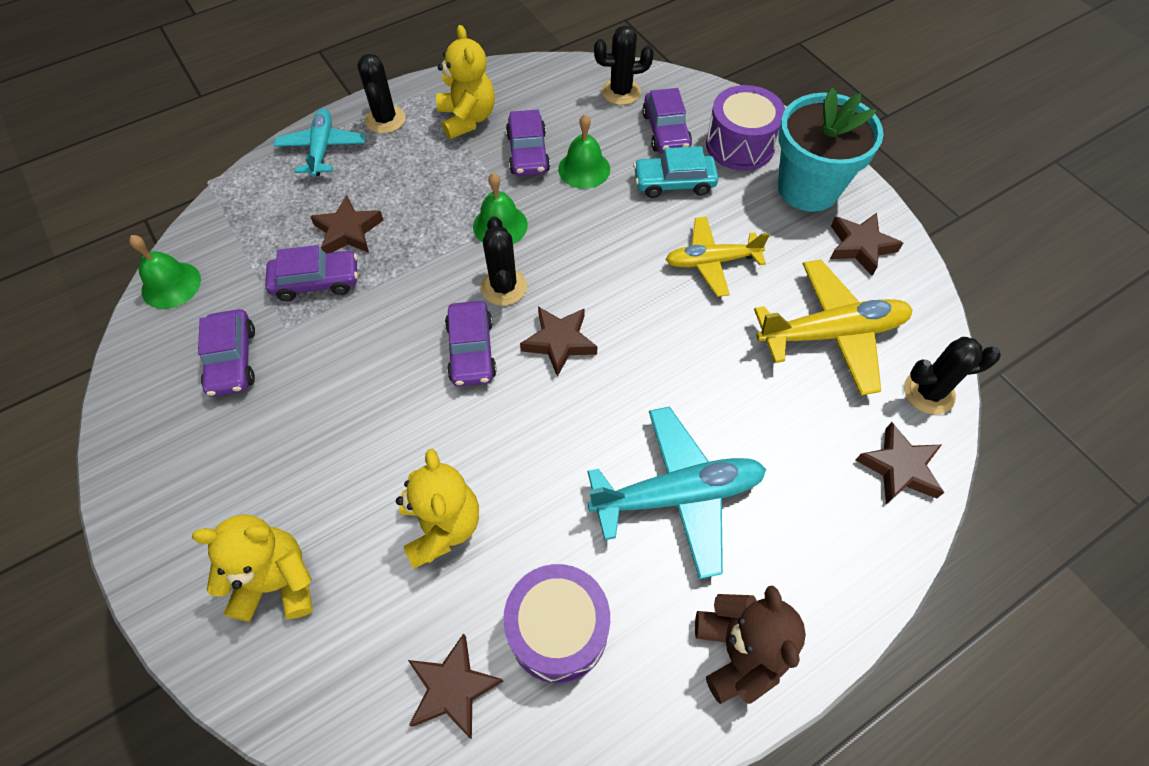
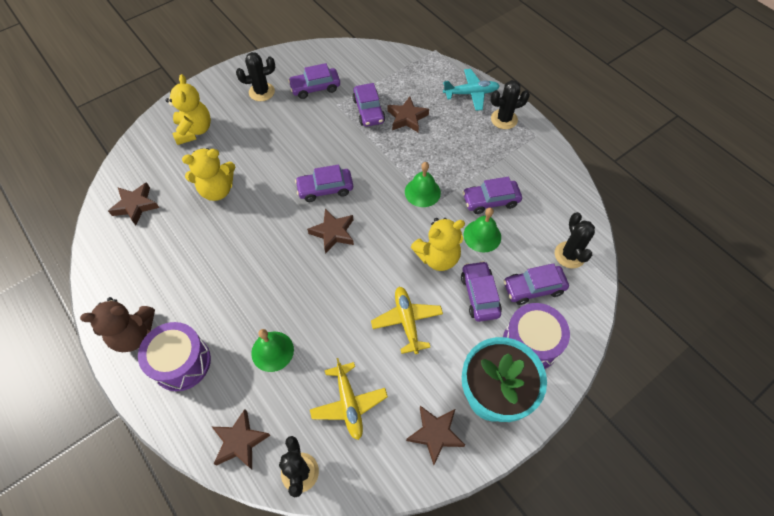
camera: 85 degrees right, 0 degrees up
green bell [129,235,201,309] -> green bell moved to [251,329,294,372]
yellow teddy bear [436,25,495,139] -> yellow teddy bear moved to [411,218,465,271]
black cactus [481,216,527,306] -> black cactus moved to [236,52,275,101]
purple drum [503,564,610,683] -> purple drum moved to [138,322,211,391]
turquoise plane [587,407,766,579] -> none
turquoise car [633,146,718,198] -> purple car [461,261,502,322]
yellow plane [754,260,913,396] -> yellow plane [310,358,388,440], size x0.66

